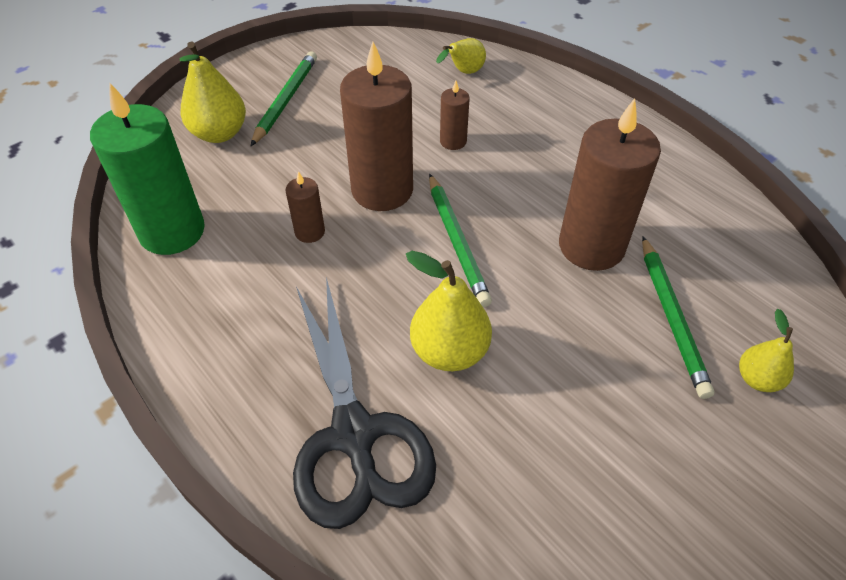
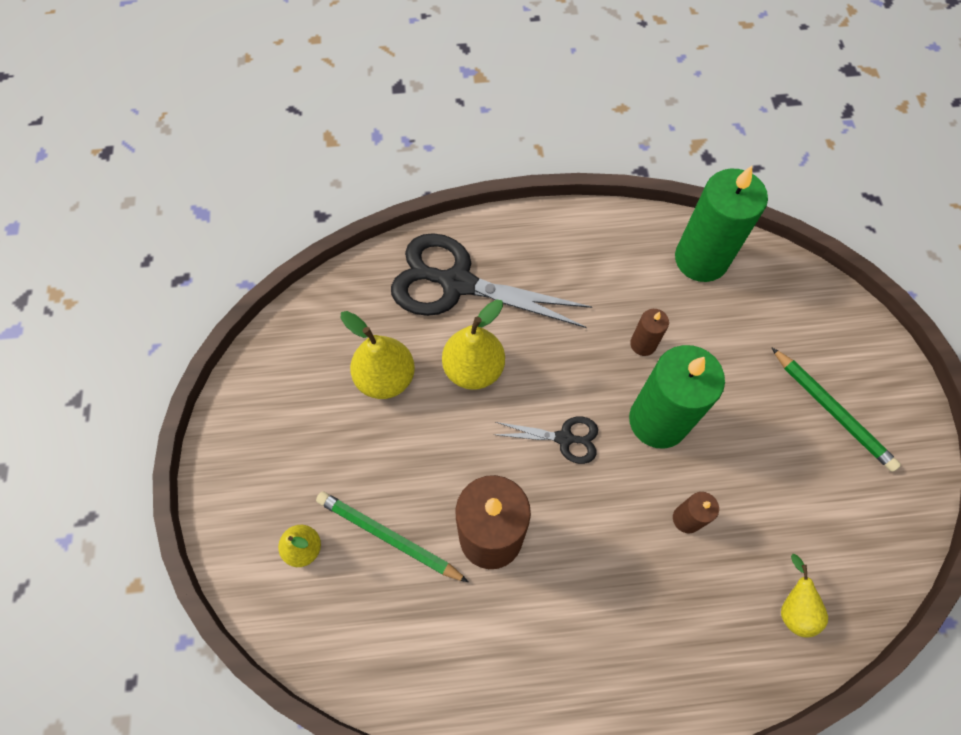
camera: 125 degrees right, 15 degrees up
yellow pear [180,41,246,143] -> yellow pear moved to [341,311,415,399]
brown candle [340,42,413,211] -> green candle [629,345,725,449]
green pencil [429,174,492,307] -> black scissors [494,417,598,464]

